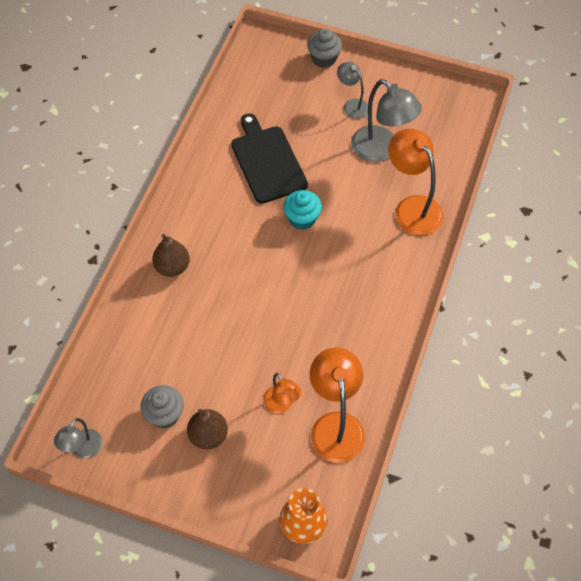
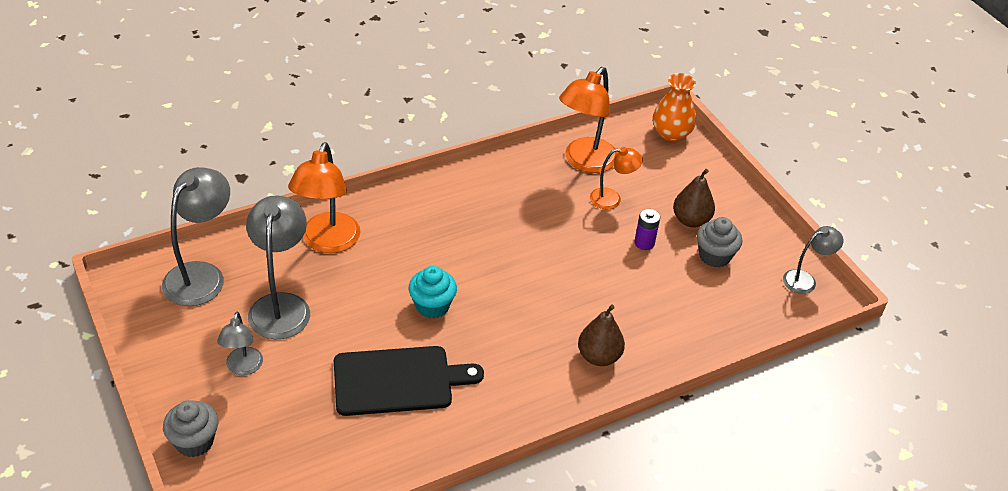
camera: 140 degrees left, 15 degrees down
black cutting board [231,113,308,204] -> black cutting board turned 120 degrees counterclockwise [334,346,484,416]
orange lamp [263,373,301,414] -> orange lamp turned 75 degrees clockwise [590,147,643,209]
none -> grey lamp [162,167,230,306]
none -> purple battery [634,209,660,250]

